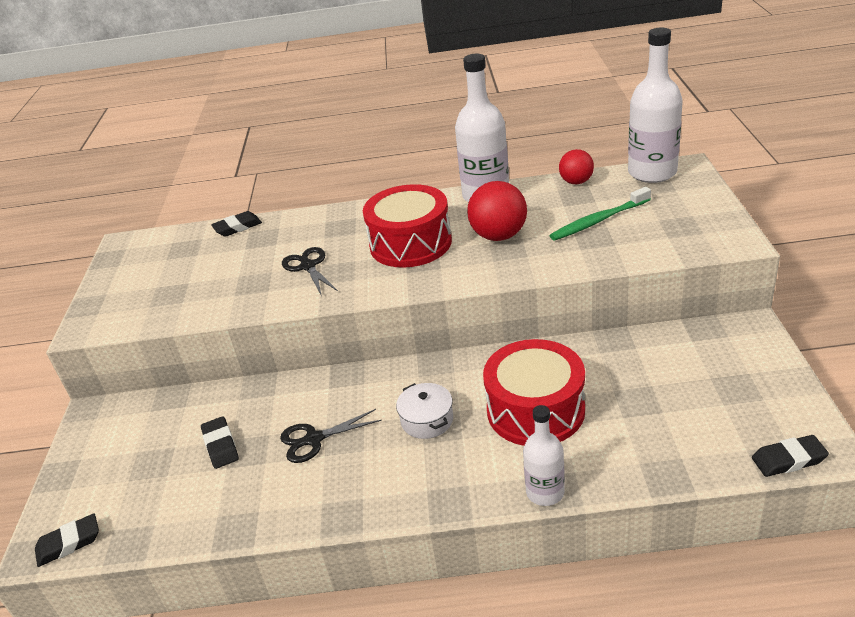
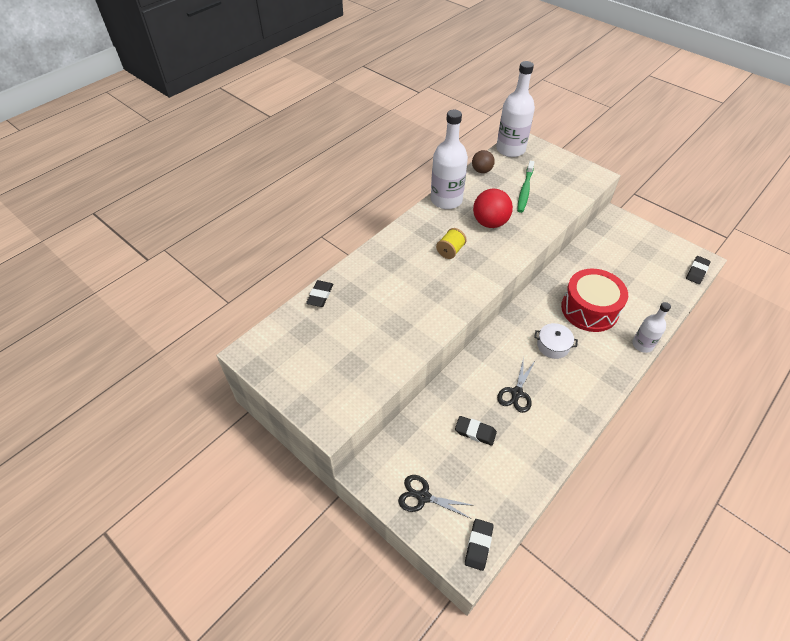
camera: 50 degrees left, 15 degrees up
black scissors [282,247,338,296] -> black scissors moved to [398,475,475,519]
red drum [363,184,452,268] -> yellow spool [436,228,467,259]
red ball [559,149,594,184] -> brown ball [472,150,495,173]

